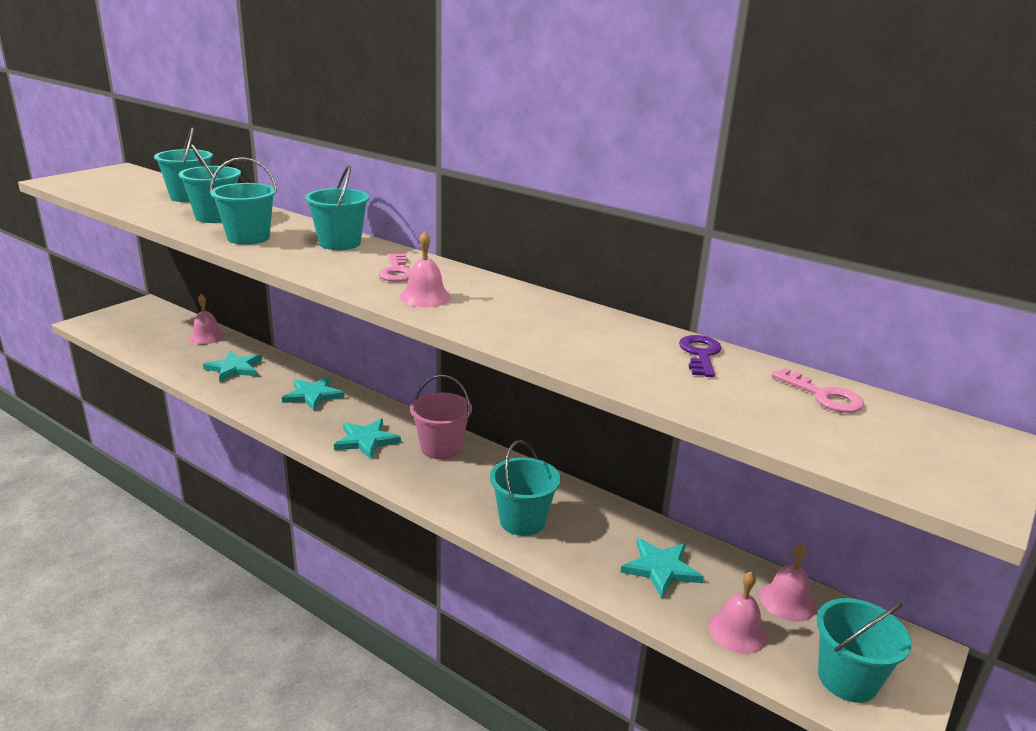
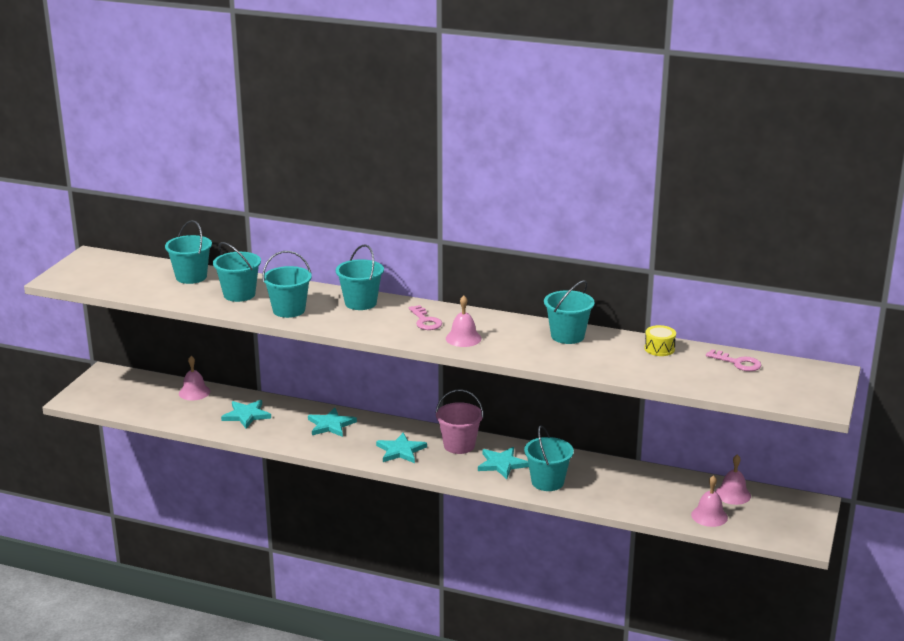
camera: 15 degrees left, 0 degrees up
turquoise star [620,538,704,598] -> turquoise star moved to [478,447,529,479]
purple key [679,335,722,377] -> yellow drum [644,325,676,356]
turquoise bucket [817,598,912,703] -> turquoise bucket moved to [544,280,595,344]

